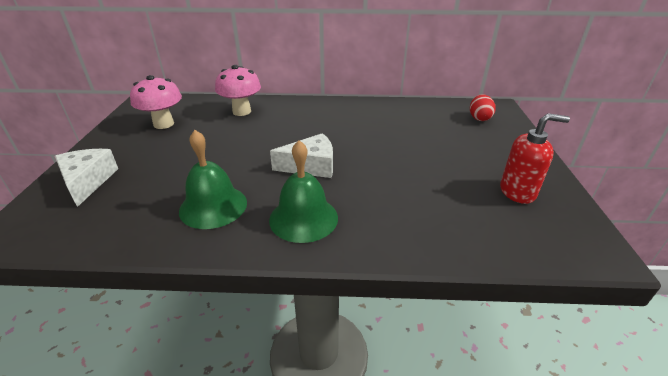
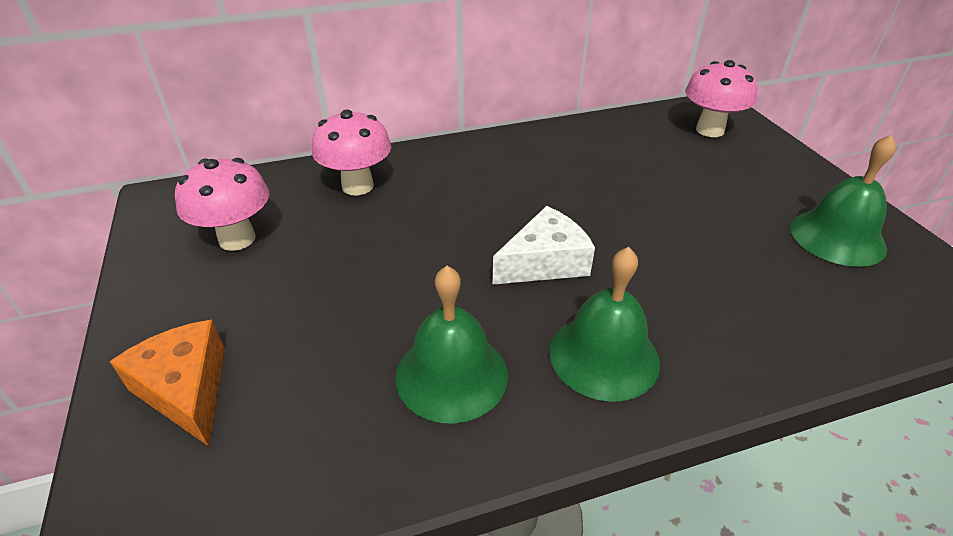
camera: 20 degrees left, 5 degrees up
white cheese [55,149,118,207] -> orange cheese [110,320,225,446]
red egg [470,94,496,121] -> pink mushroom [685,60,758,137]
red soap dispenser [500,113,570,204] -> green bell [790,135,896,267]

